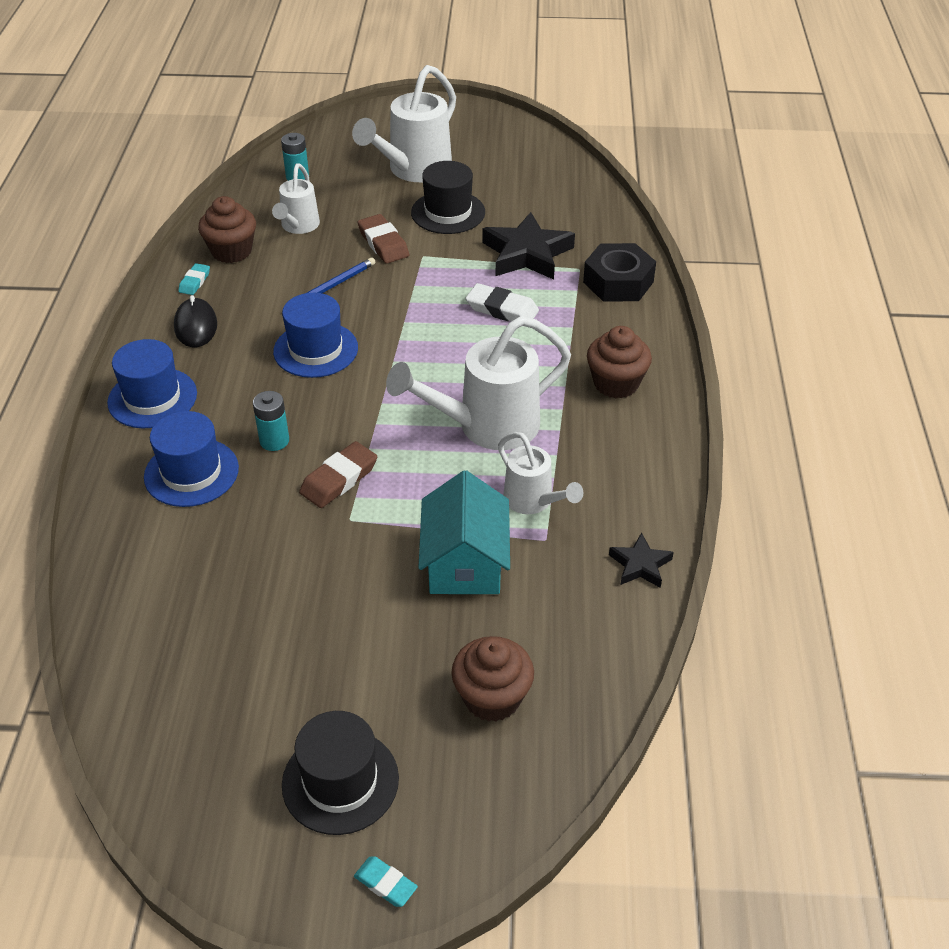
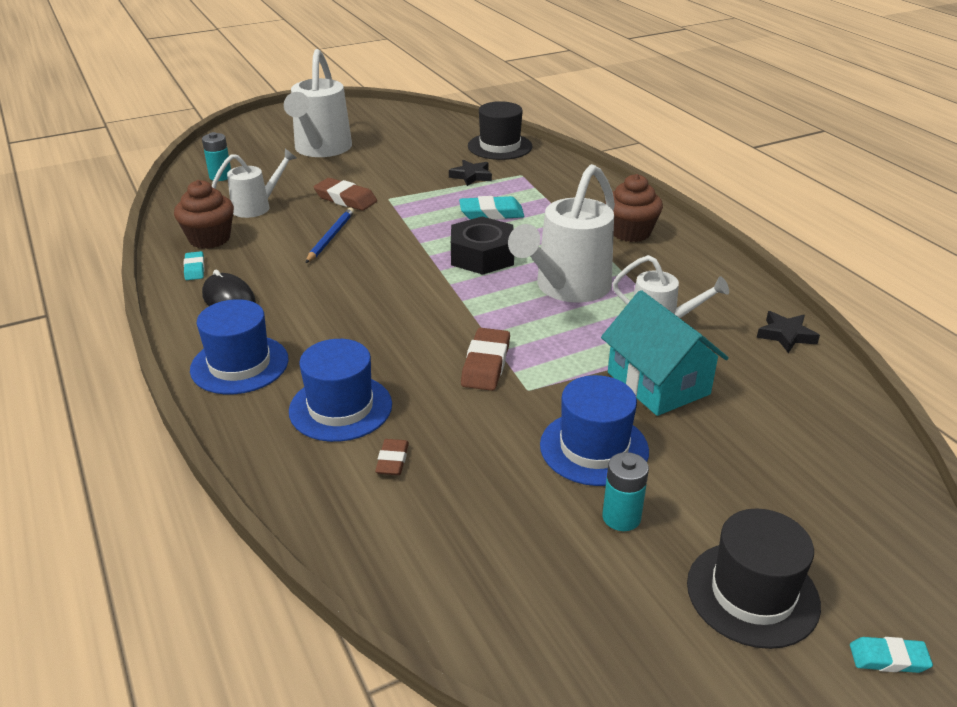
camera: 30 degrees left, 10 degrees down
turquoise battery [253,391,289,451] -> turquoise battery moved to [602,452,649,531]
white watering can [272,163,320,234] -> white watering can turned 105 degrees counterclockwise [212,148,297,218]
blue hat [273,293,358,378] -> blue hat moved to [540,375,649,486]
black hat [411,161,485,234] -> black hat moved to [468,101,532,160]
brown cupcake [451,636,534,722] -> none
white eraser [466,283,539,321] -> turquoise eraser [459,196,525,220]
black star [483,212,575,280] -> black star [449,160,492,186], size x0.53
black nut [583,243,656,301] -> black nut moved to [451,217,514,275]
none -> brown eraser [375,439,409,475]

